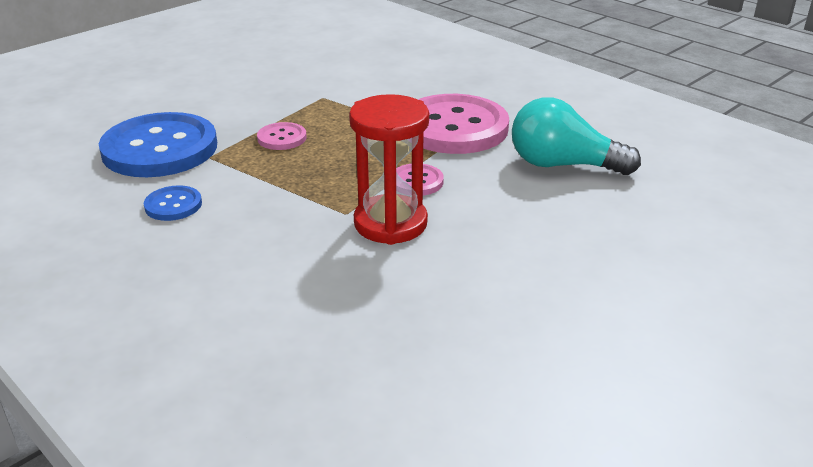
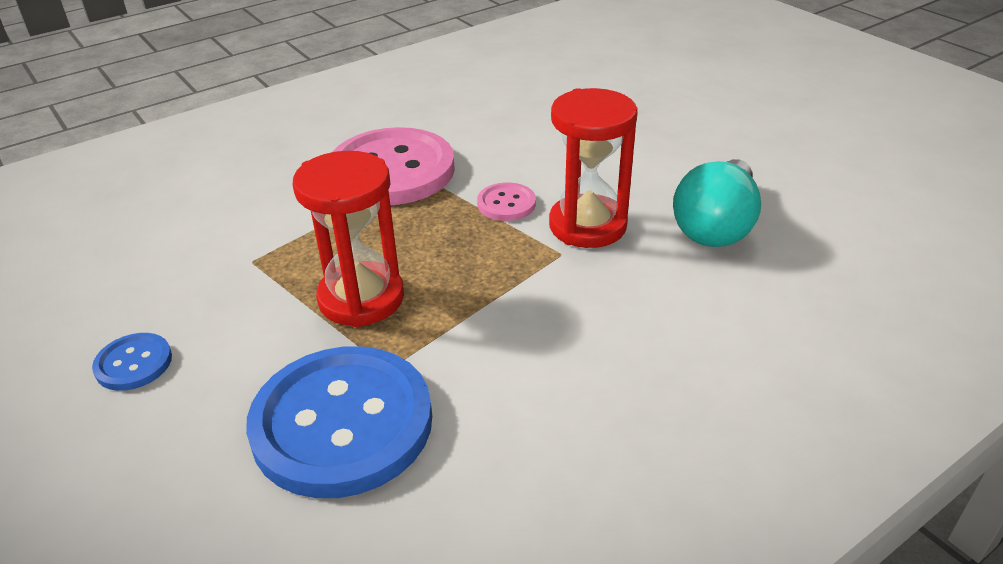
camera: 80 degrees left, 5 degrees up
blue button [144,185,202,221] -> blue button moved to [92,333,172,391]
pink button [257,122,307,150] -> red hourglass [293,151,404,327]
turquoise light bulb [512,97,641,175] -> turquoise light bulb moved to [673,159,761,247]

